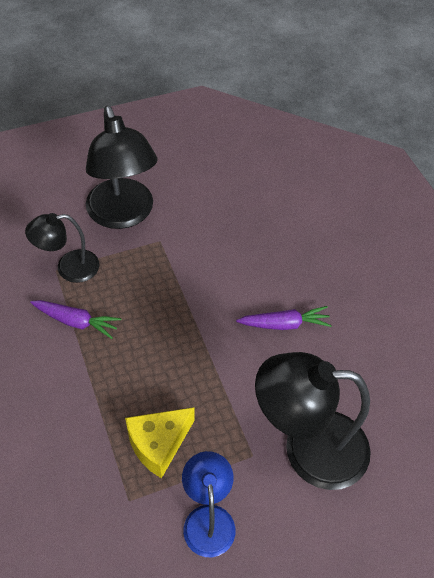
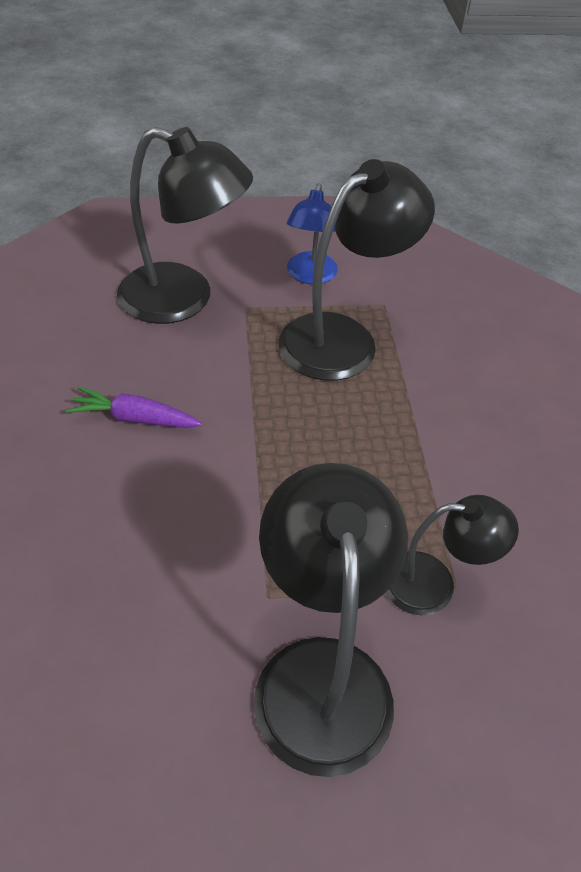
camera: 165 degrees left, 5 degrees down
purple carrot [30,300,121,339] -> none
yellow cheese [125,407,195,478] -> black lamp [278,159,435,381]

